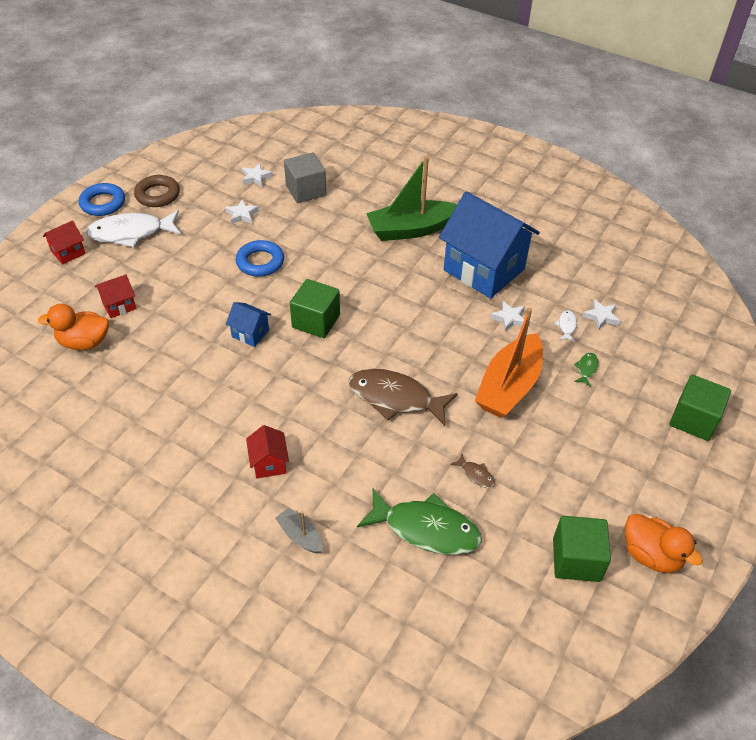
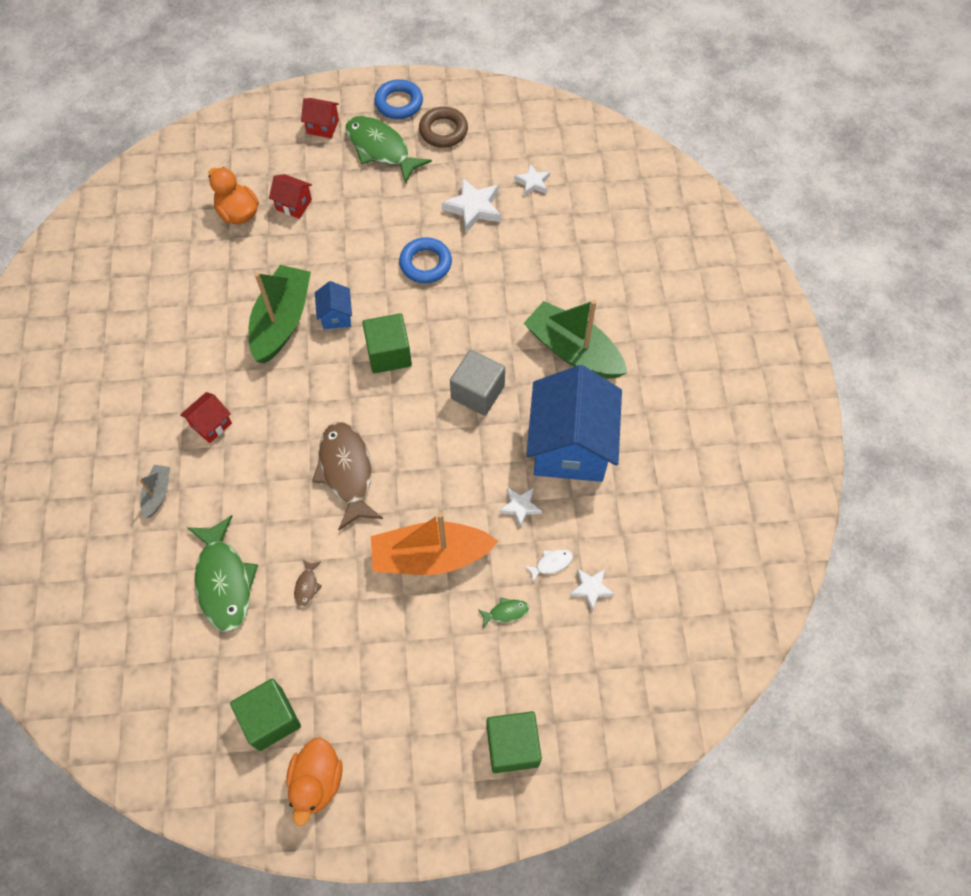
camera: 55 degrees right, 15 degrees up
white fish [86,210,181,248] -> green fish [345,116,432,184]
white star [225,199,259,225] -> white star [442,178,501,233], size x1.64
grey cube [284,153,326,203] -> grey cube moved to [450,350,505,416]
none -> green boat [249,265,311,364]

